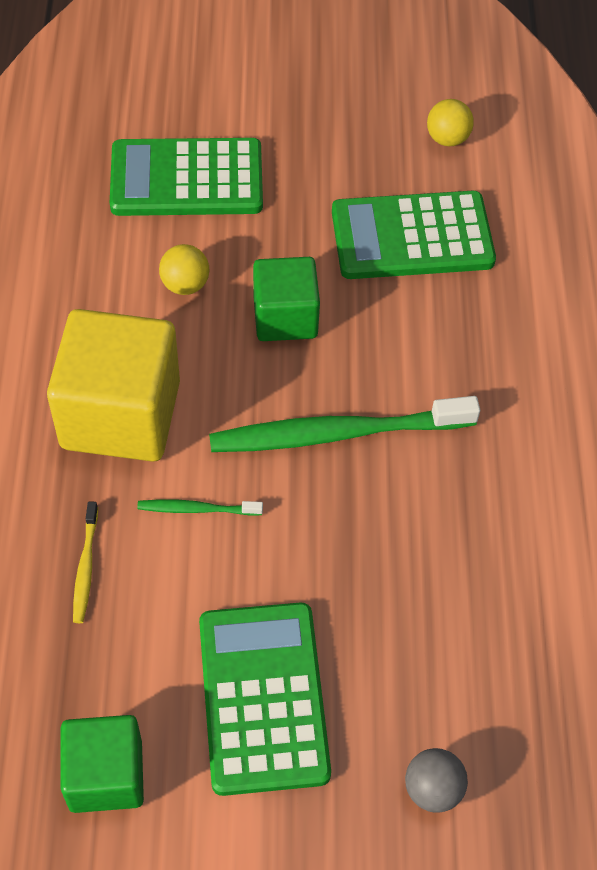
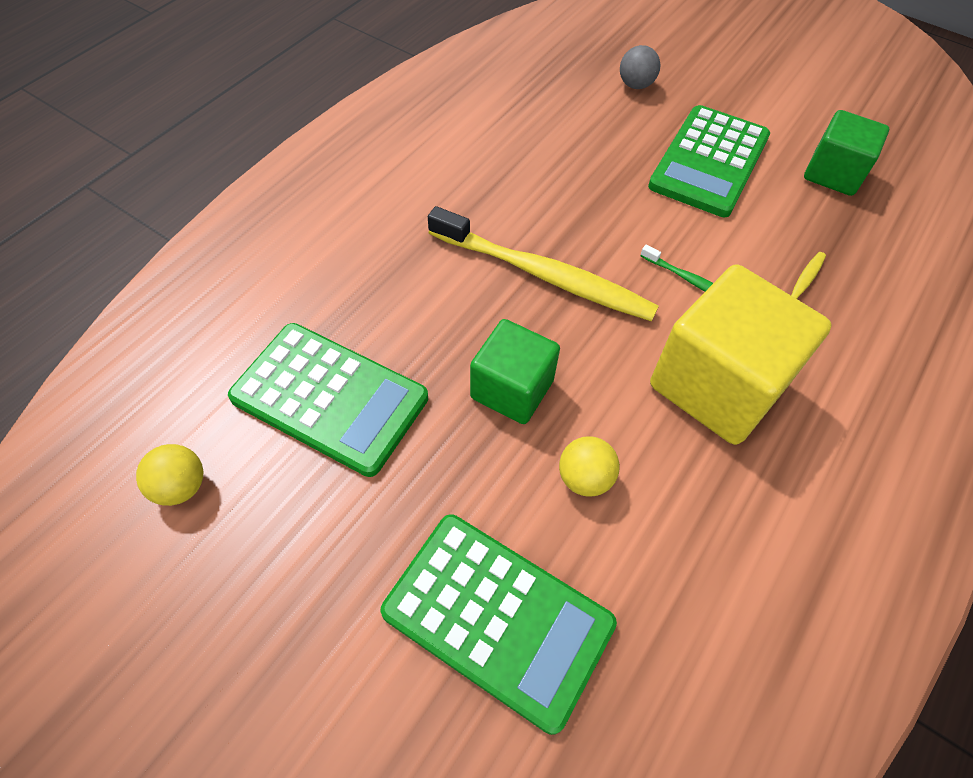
camera: 145 degrees left, 0 degrees up
green toothbrush [209,396,480,452] -> yellow toothbrush [428,206,659,321]

